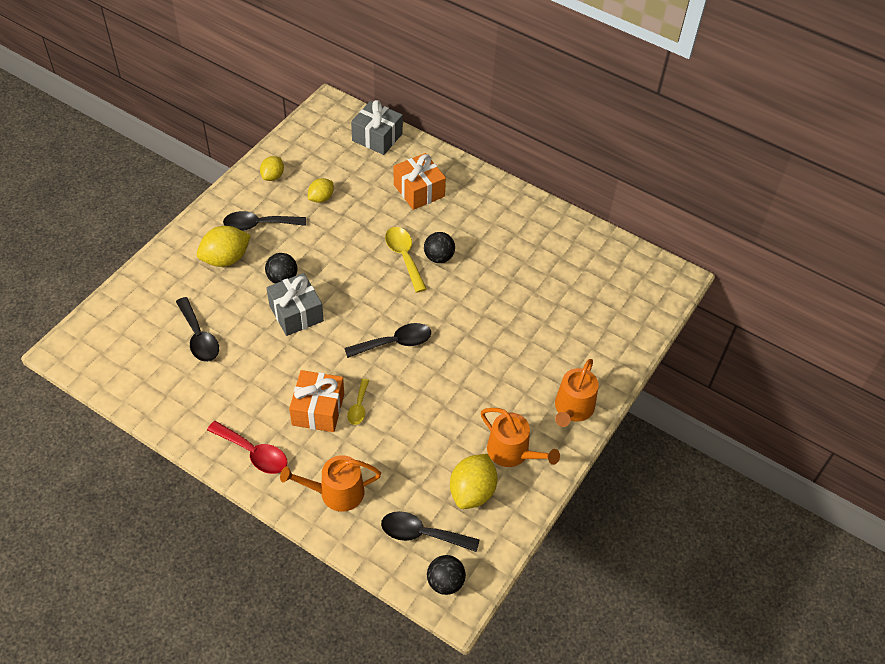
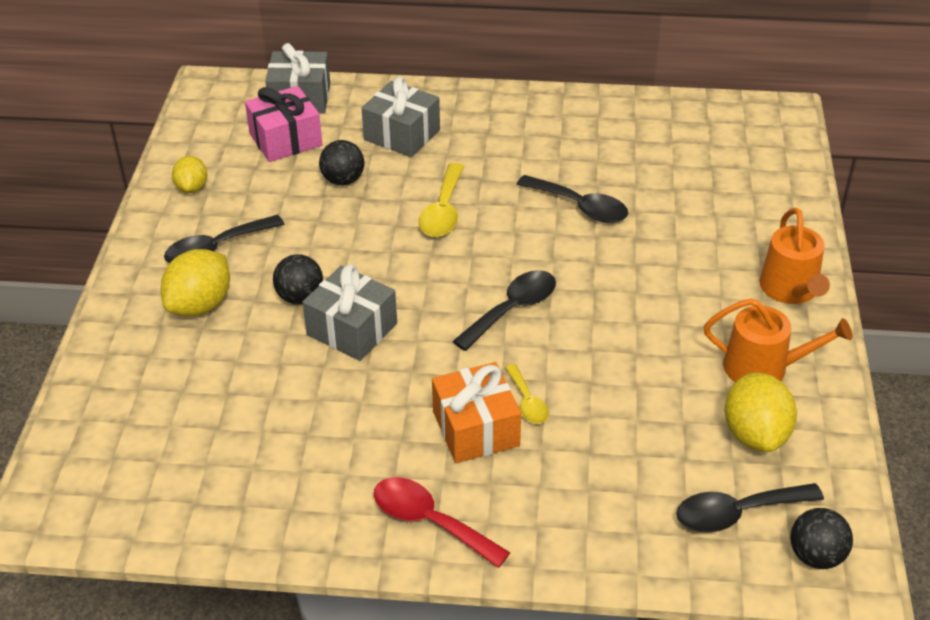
camera: 25 degrees left, 10 degrees down
black spoon [176,297,219,362] -> black spoon moved to [517,175,628,223]
red spoon [207,421,287,474] -> red spoon turned 150 degrees counterclockwise [374,477,510,568]
orange watering can [280,455,381,512] -> none
yellow lemon [308,178,334,203] -> none
yellow spoon [385,227,427,293] -> yellow spoon turned 120 degrees counterclockwise [418,163,465,237]
orange gift [394,153,446,210] -> grey gift [362,77,440,157]
black ball [424,232,455,263] -> black ball moved to [319,140,365,185]
none -> pink gift [245,86,322,162]

